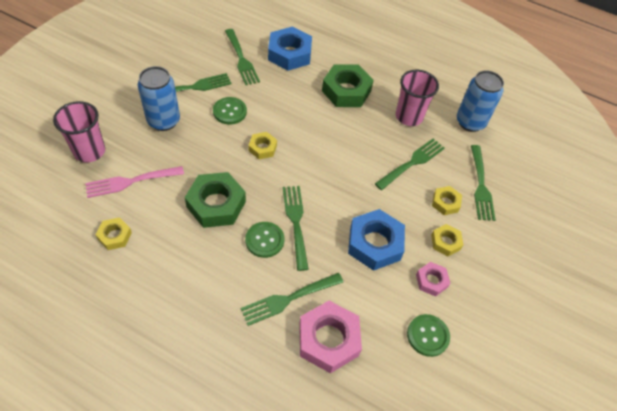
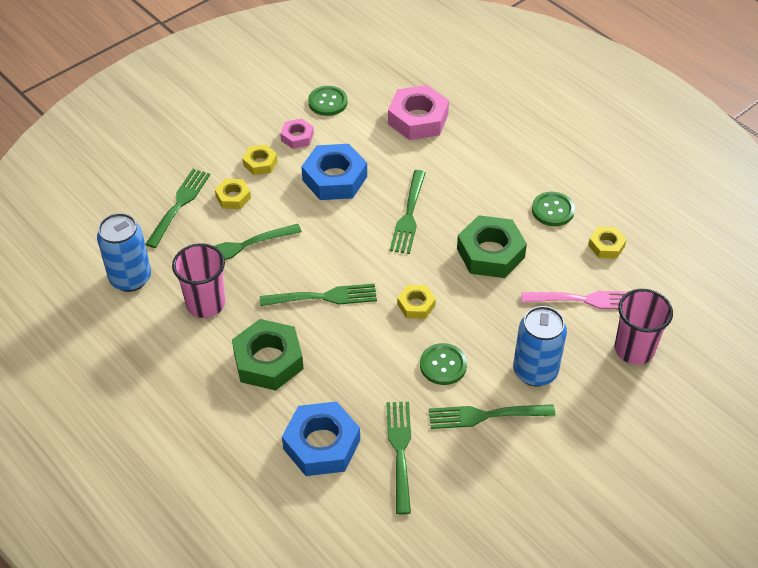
camera: 155 degrees left, 5 degrees down
green fork [241,273,343,326] -> green fork moved to [260,284,377,306]
green button [245,222,284,258] -> green button moved to [532,192,575,226]

